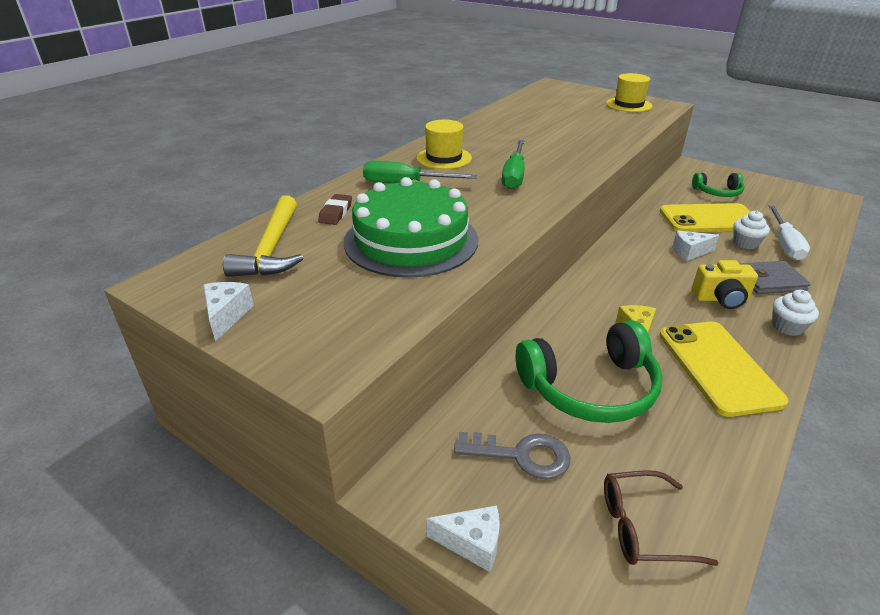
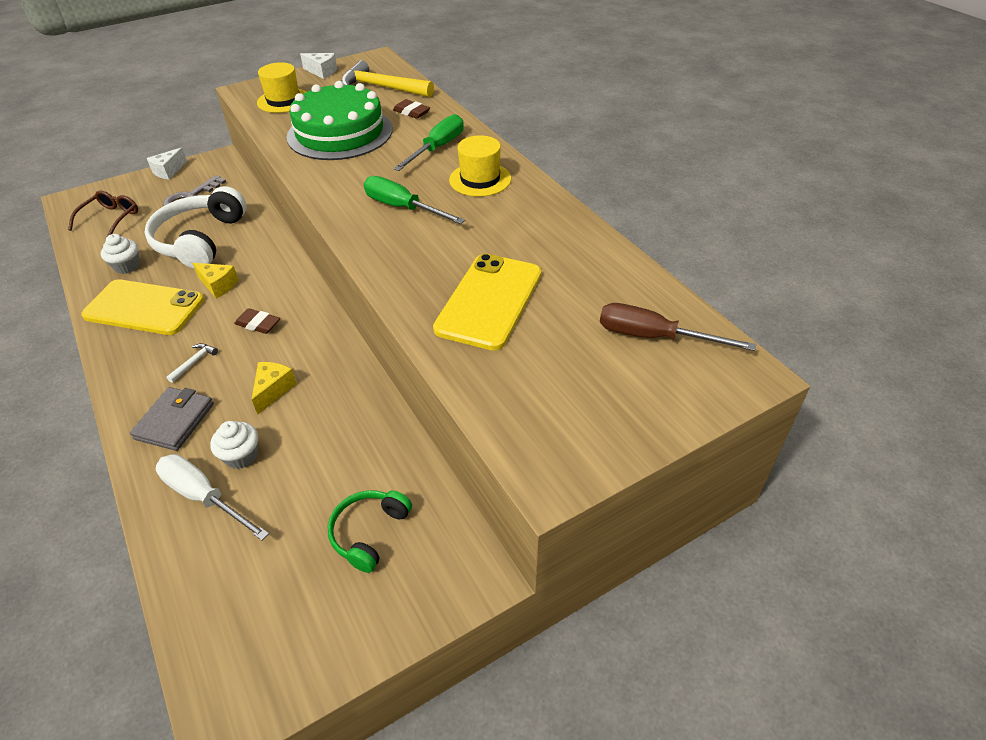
camera: 115 degrees right, 10 degrees up
green headphones [516,320,662,423] -> white headphones [145,186,246,269]
yellow hat [606,73,653,112] -> yellow hat moved to [257,62,306,113]
yellow phone [660,203,751,232] -> yellow phone moved to [433,253,541,351]
white cheese [673,231,719,261] -> yellow cheese [252,362,297,414]
yellow camera [692,260,758,309] -> white hammer [166,343,218,383]
white cupcake [772,290,819,336] -> white cupcake moved to [101,234,140,274]
none -> brown eraser [234,308,280,334]
none -> brown screwdriver [600,303,756,351]

